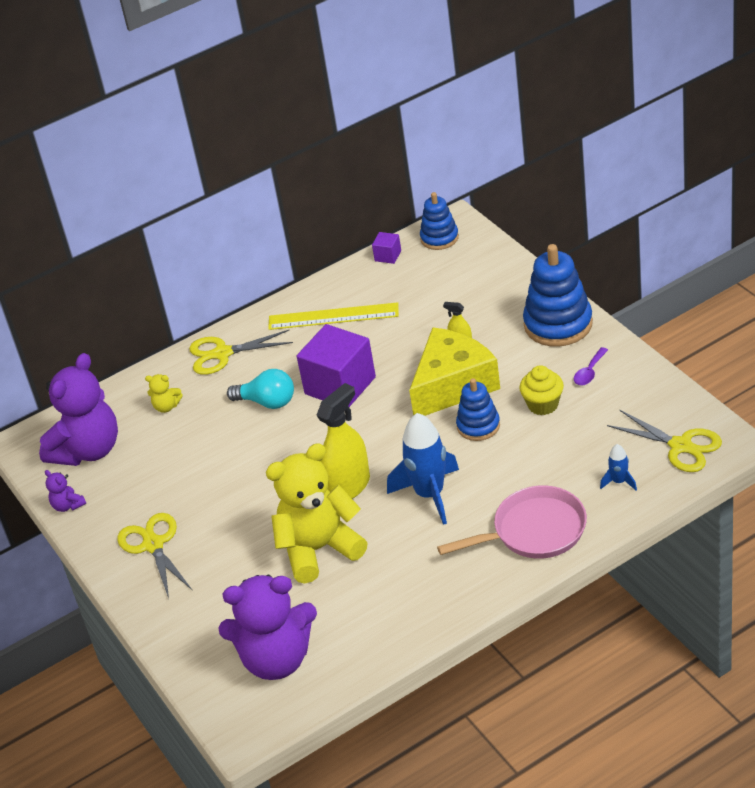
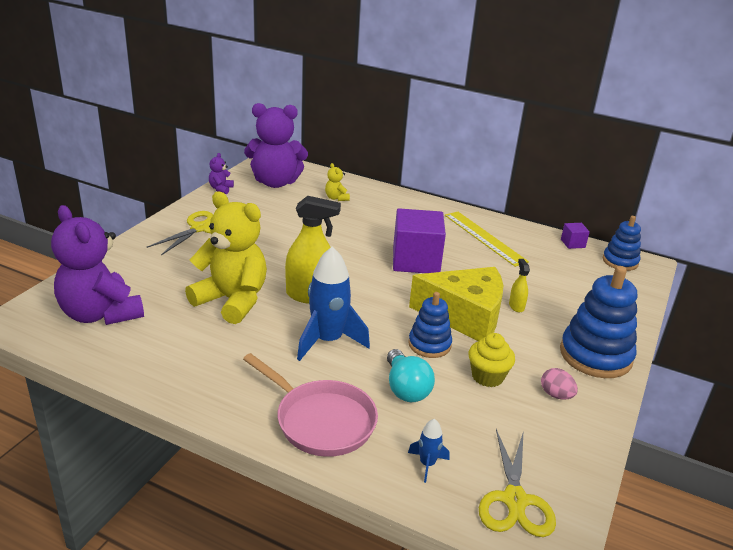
camera: 50 degrees right, 10 degrees down
yellow scissors [189,329,293,375] -> none
turquoise light bulb [227,369,294,409] -> turquoise light bulb moved to [387,349,435,402]
purple spoon [574,347,608,385] -> pink egg [541,368,578,400]

